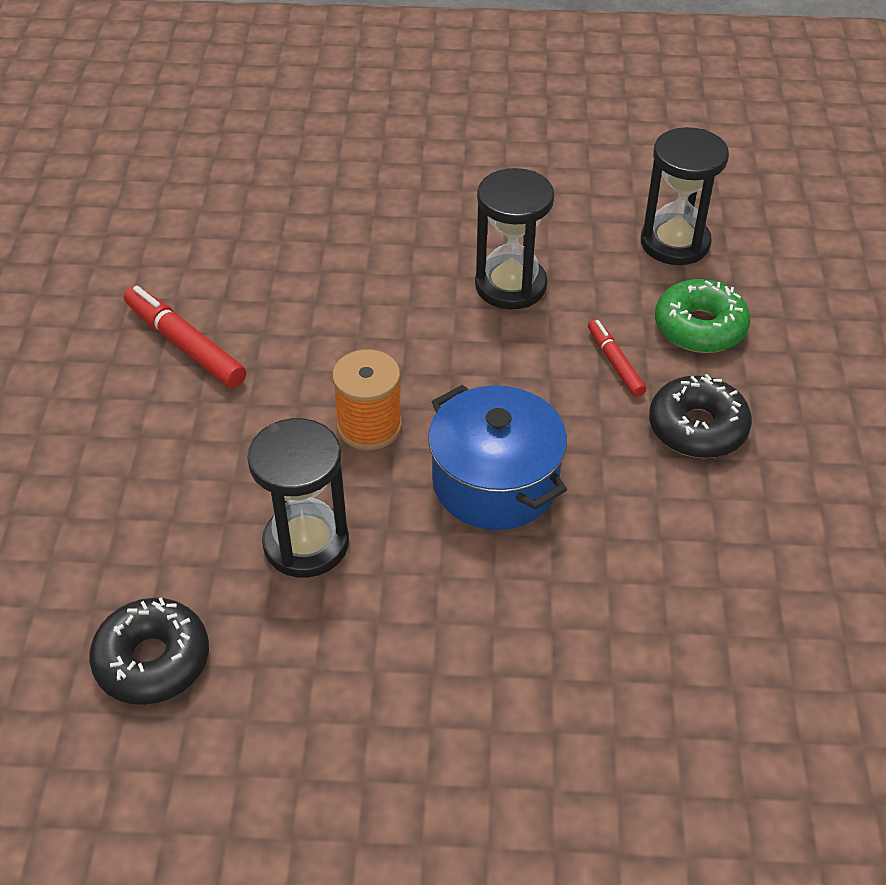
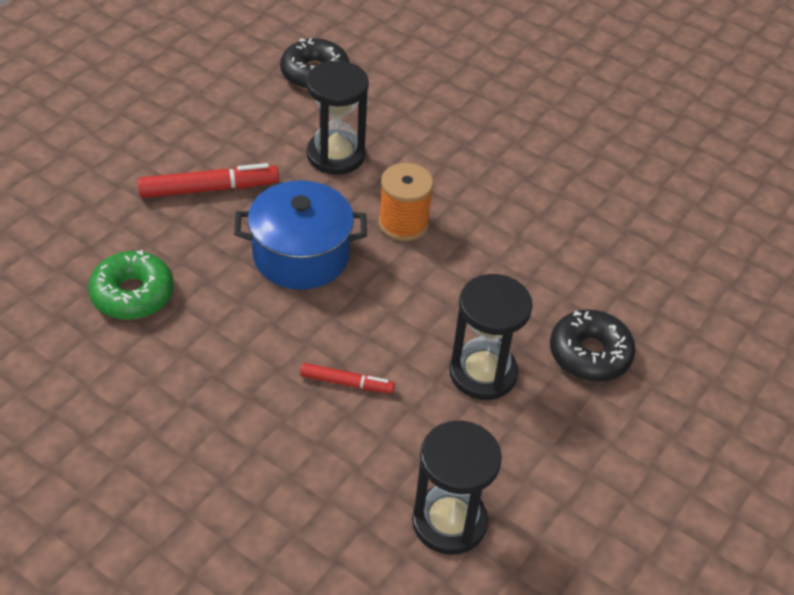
camera: 120 degrees right, 0 degrees up
red marker [124,286,246,388] -> red marker moved to [138,163,279,198]
black donut [649,374,752,458] -> black donut moved to [550,310,636,382]
green donut [655,279,750,353] -> green donut moved to [88,250,174,320]

